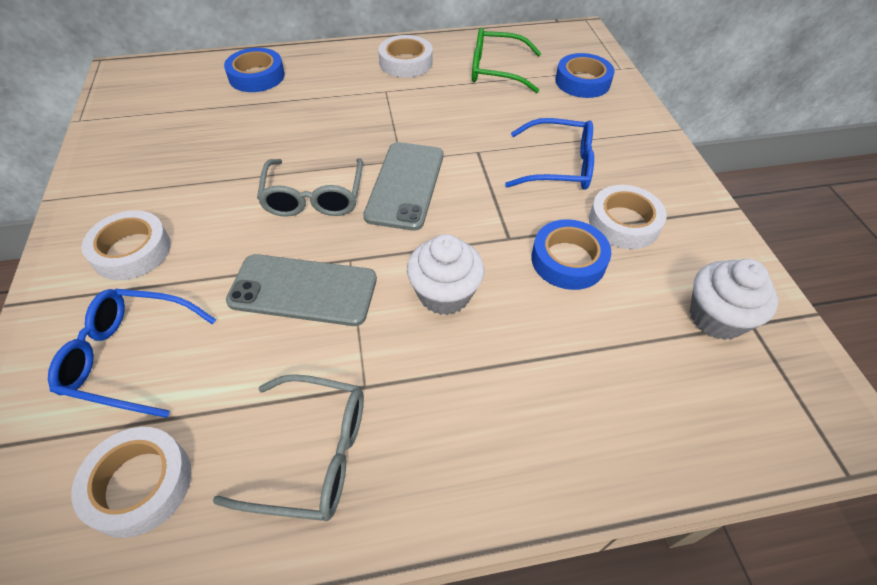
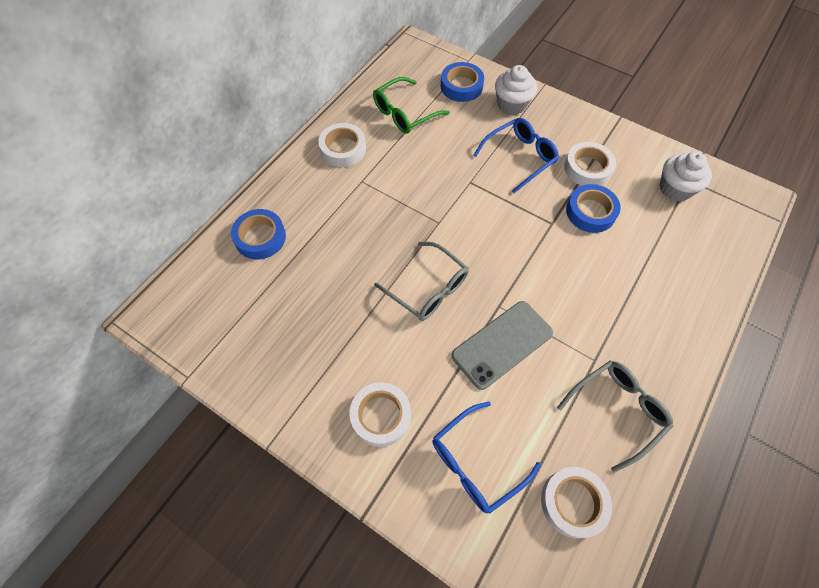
camera: 45 degrees left, 10 degrees up
grey phone [363,142,443,231] -> none
white cupcake [407,234,484,315] -> white cupcake moved to [495,65,537,115]

